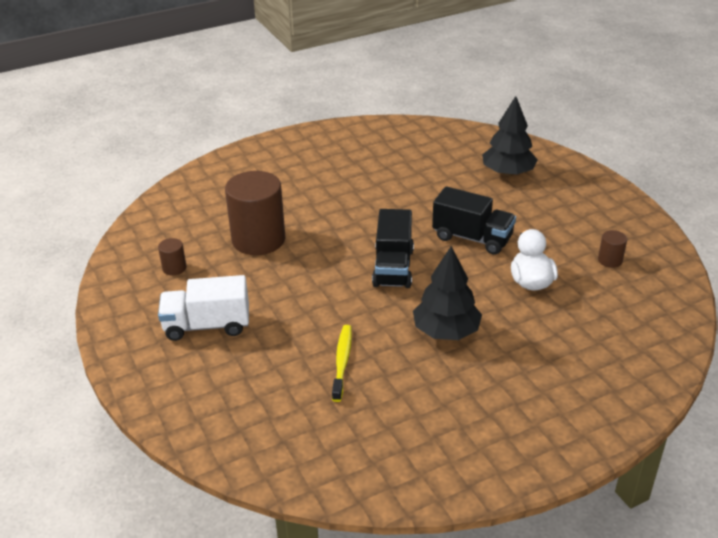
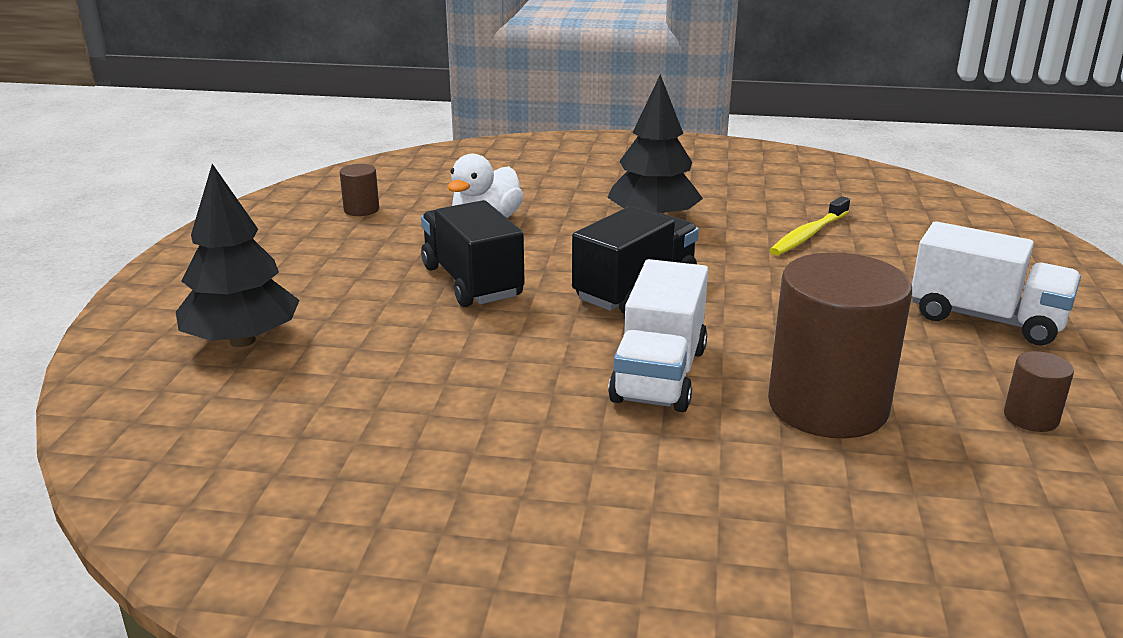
camera: 145 degrees left, 10 degrees down
none -> white truck [608,259,708,412]

